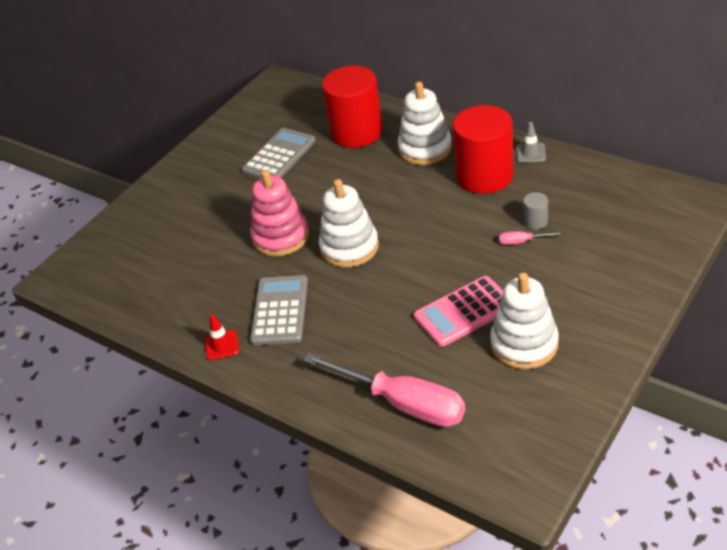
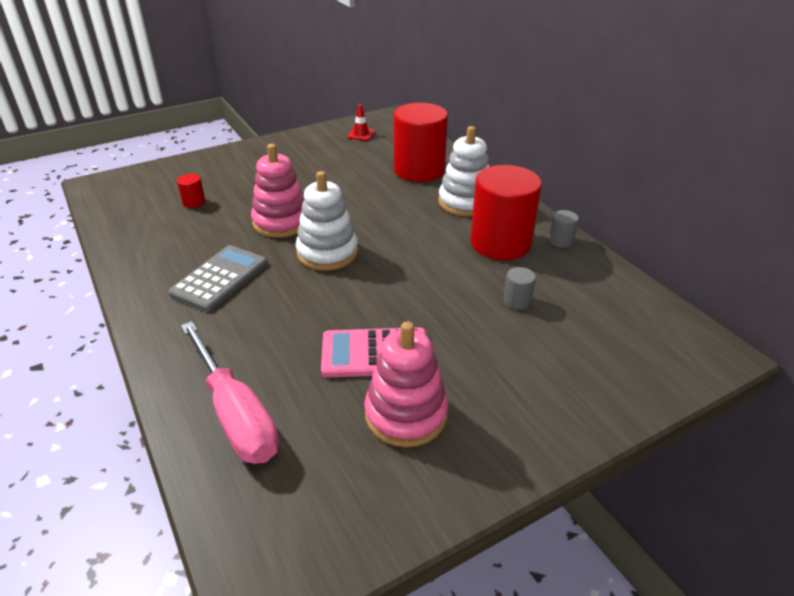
camera: 20 degrees right, 5 degrees down
red traffic cone [205,315,239,360] -> red traffic cone moved to [347,104,375,141]
grey calculator [242,128,316,179] -> none
white stacking toy [490,273,559,369] -> pink stacking toy [364,321,449,447]
pink screwdriver [499,231,562,245] -> none
grey traffic cone [516,122,546,163] -> grey cylinder [549,210,579,248]
none -> red cylinder [177,174,205,208]

